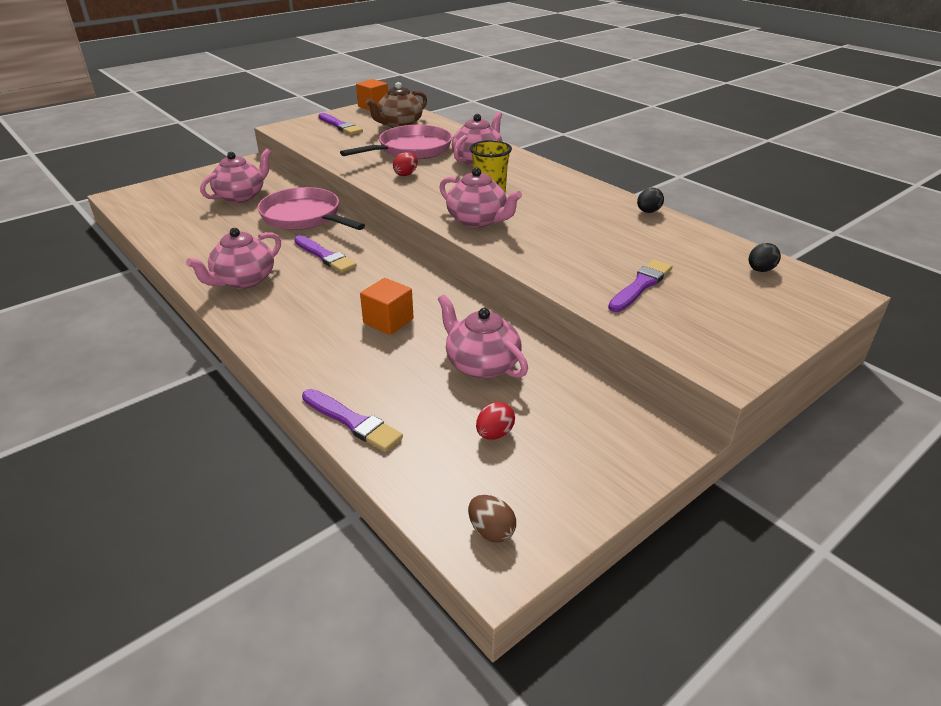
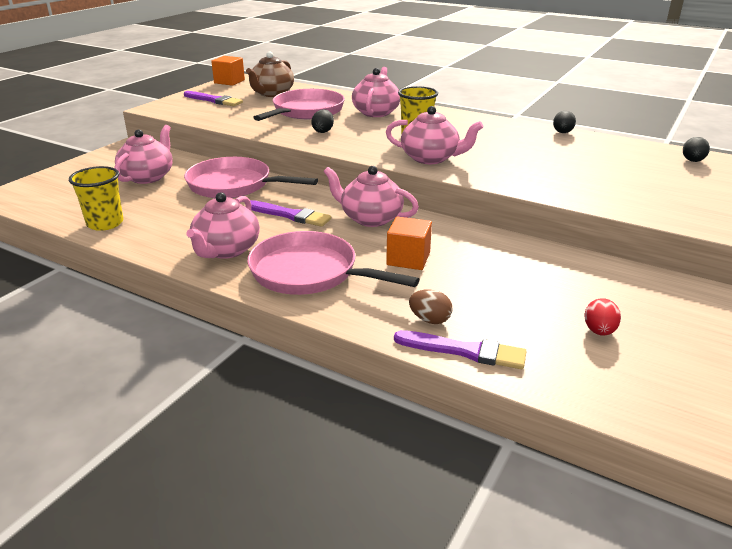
camera: 20 degrees left, 5 degrees down
red egg [393,152,418,176] -> black egg [311,109,334,133]
pink teapot [438,294,528,379] -> pink teapot moved to [324,166,419,227]
brown egg [468,495,516,543] -> brown egg moved to [409,289,453,324]
purple brush [608,259,673,312] -> none
none -> yellow cup [69,166,124,231]
none -> pink pan [247,231,420,295]

